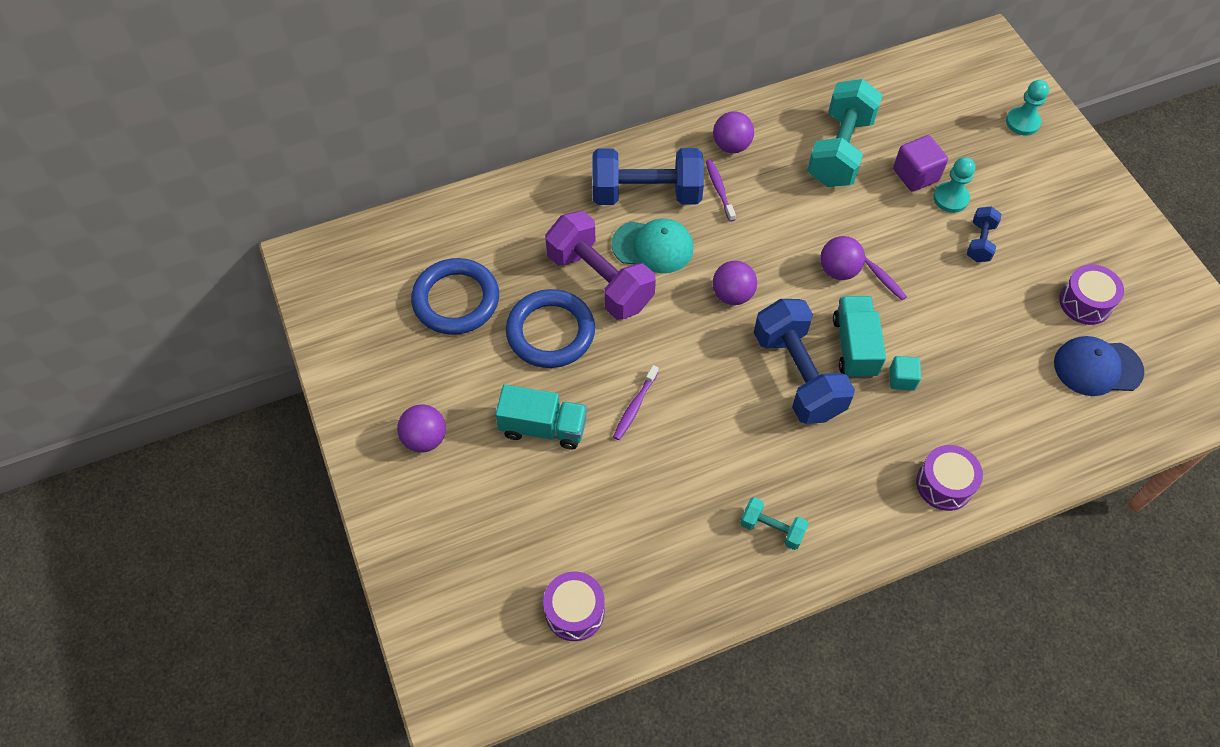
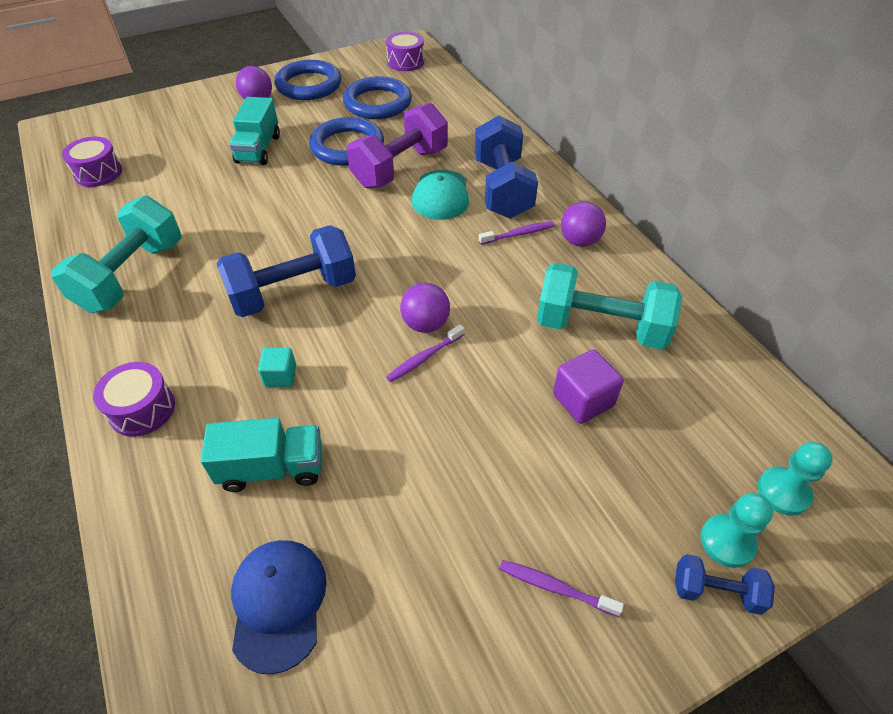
camera: 85 degrees right, 10 degrees down
purple toothbrush [613,365,659,440] -> purple toothbrush moved to [499,560,624,617]
purple ball [713,261,757,305] -> none
turquoise dumbbell [740,497,809,550] -> turquoise dumbbell [51,196,181,313], size x2.06
turquoise truck [833,296,886,378] -> turquoise truck moved to [201,418,322,492]
turquoise pawn [933,157,975,213] -> turquoise pawn moved to [758,442,833,515]
blue dumbbell [967,206,1002,262] -> blue dumbbell moved to [675,554,775,615]
purple drum [1059,264,1124,325] -> purple drum moved to [386,32,424,71]
none -> blue ring [274,60,341,100]

